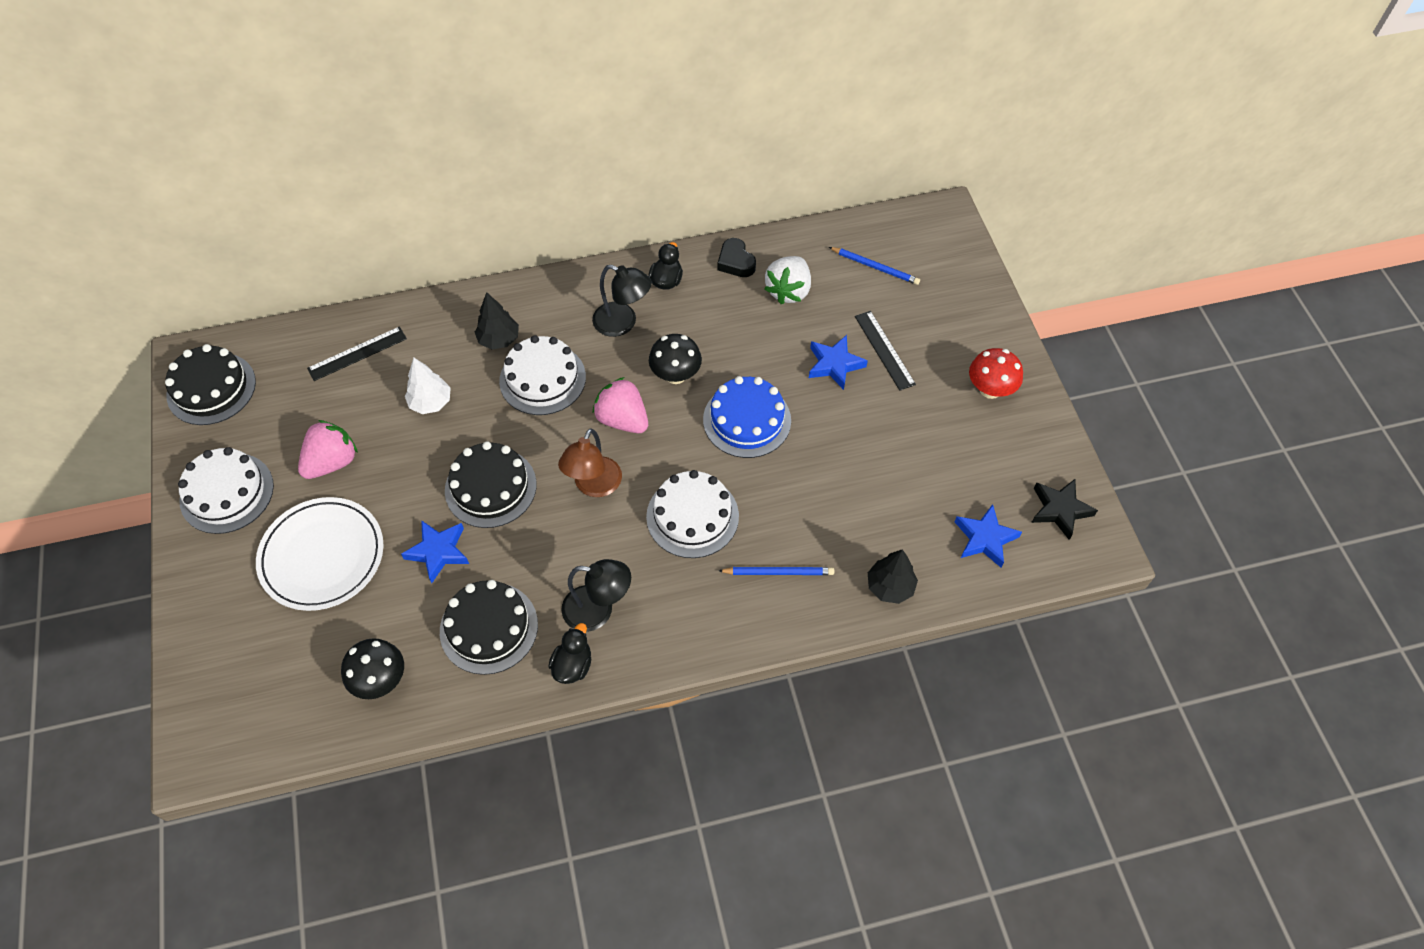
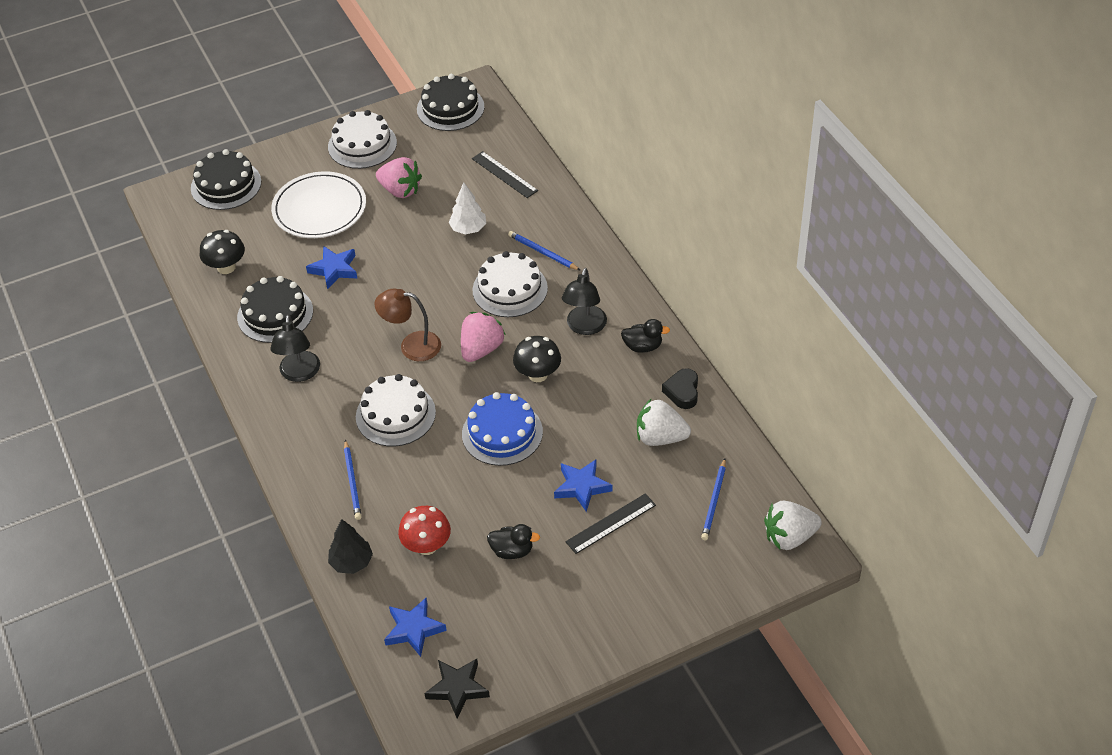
camera: 80 degrees right, 10 degrees down
black cake [445,441,537,528] -> black cake moved to [191,149,261,210]
black tree [475,292,519,350] -> blue pencil [508,231,581,271]
black duck [548,623,592,684] -> black duck moved to [487,524,540,559]
black heart [718,238,756,277] -> black heart turned 45 degrees counterclockwise [662,368,698,409]
red mushroom [969,348,1023,399] -> red mushroom moved to [398,506,451,555]
none -> white strawberry [764,500,822,550]

